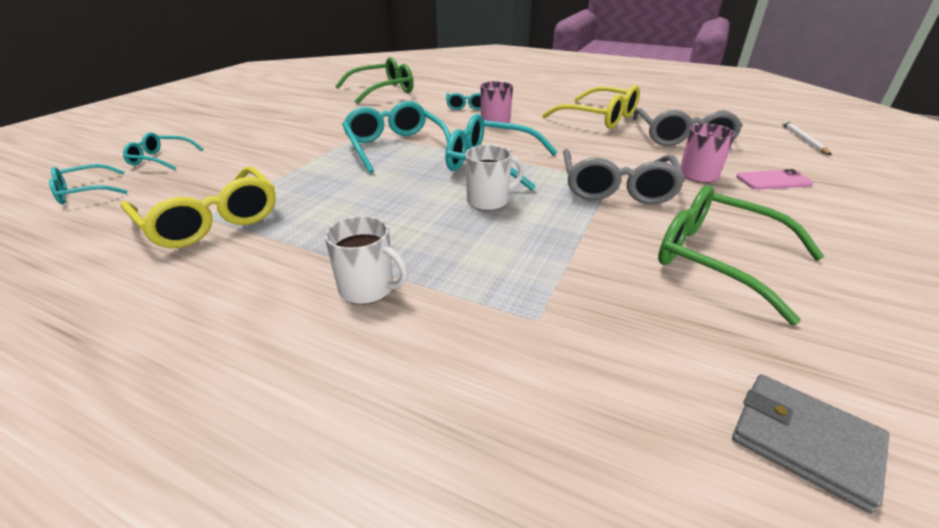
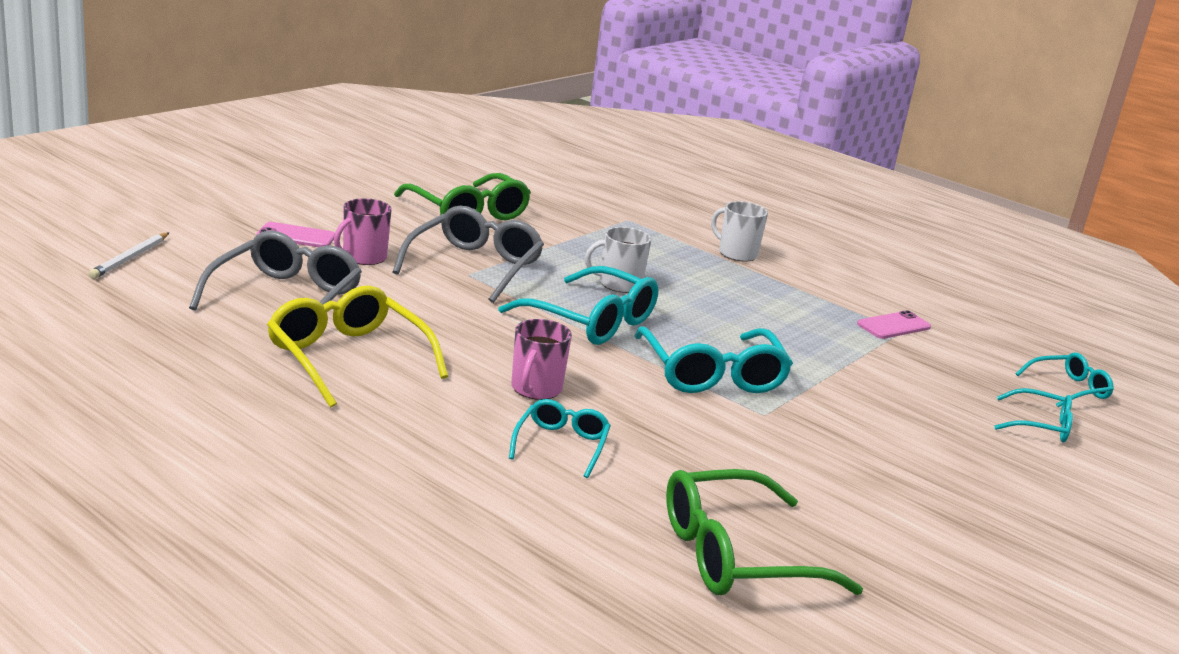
camera: 170 degrees left, 10 degrees down
yellow glasses [121,166,276,248] -> pink phone [857,310,931,339]
grey wallet [732,374,890,514] -> none

